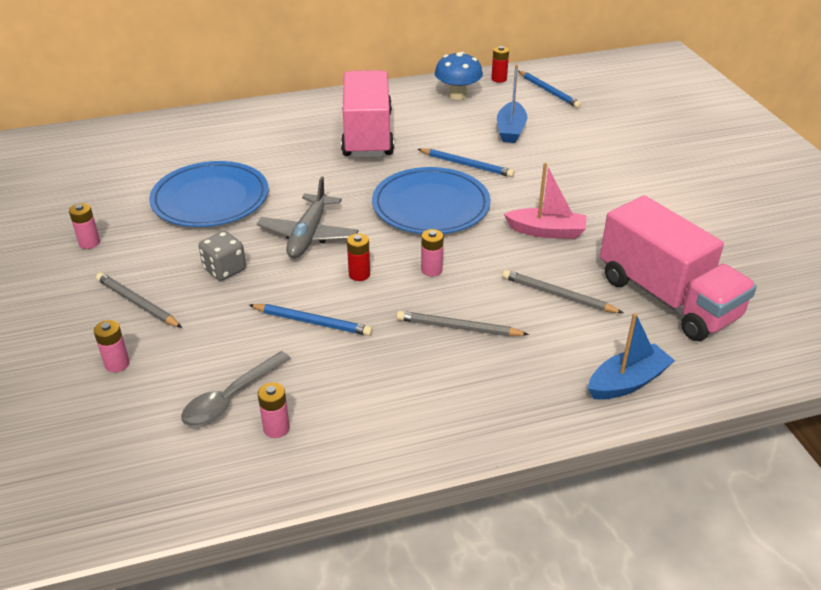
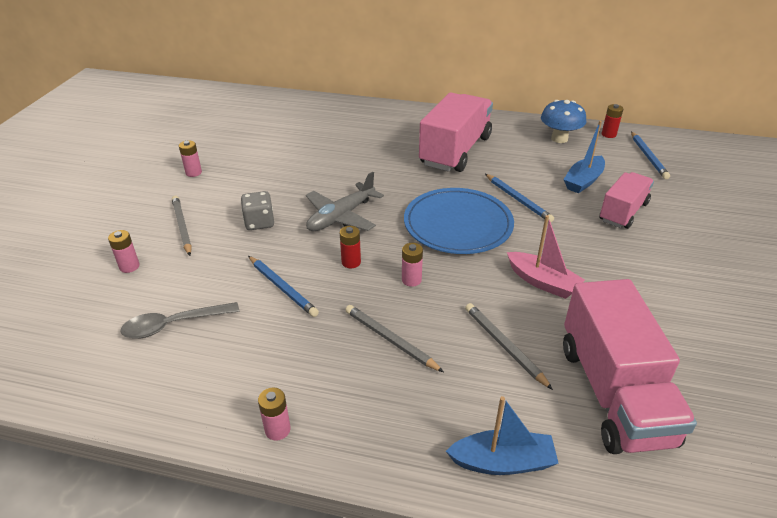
camera: 30 degrees right, 0 degrees up
blue plate [149,161,269,227] -> none
pink battery [258,382,290,438] -> pink battery moved to [258,387,291,441]
none -> pink truck [599,172,654,229]

